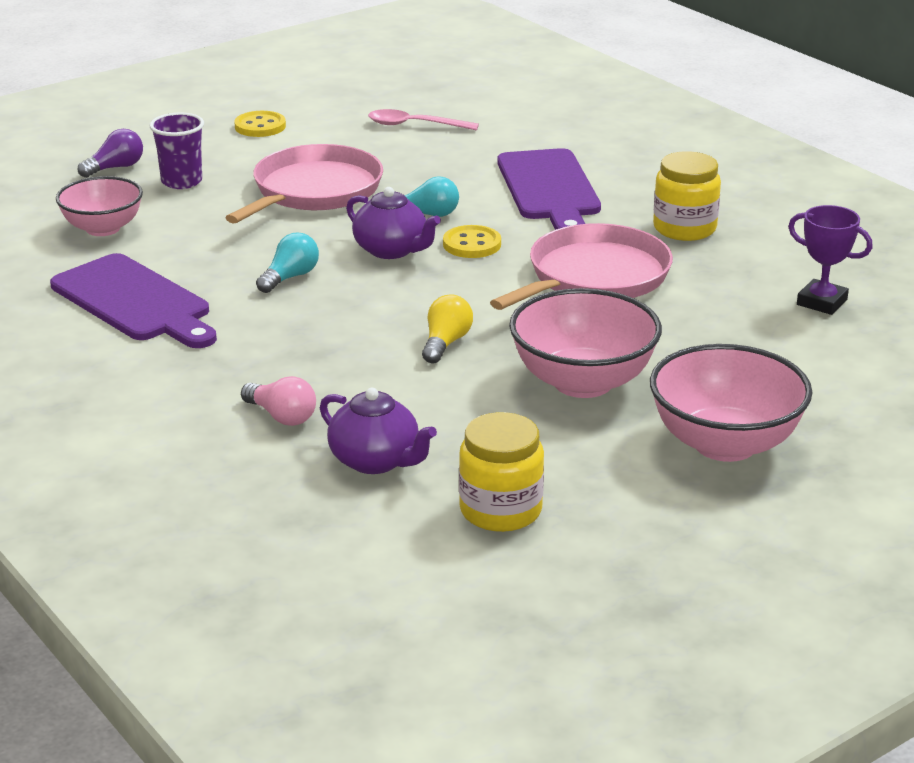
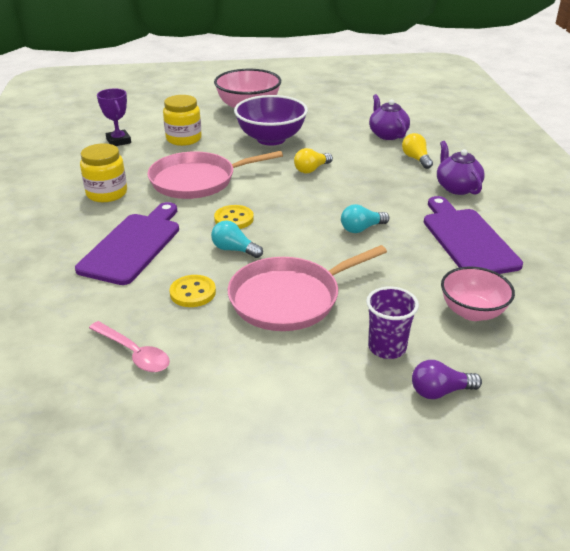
camera: 150 degrees left, 5 degrees up
yellow button [234,111,286,137] -> yellow button moved to [170,275,216,307]
pink light bulb [241,376,316,426] -> yellow light bulb [402,133,433,169]
purple teapot [346,187,441,259] -> purple teapot moved to [437,141,485,195]
yellow jar [459,412,544,532] -> yellow jar moved to [163,95,202,146]
pink bowl [509,288,662,398] -> purple bowl [234,95,308,146]

